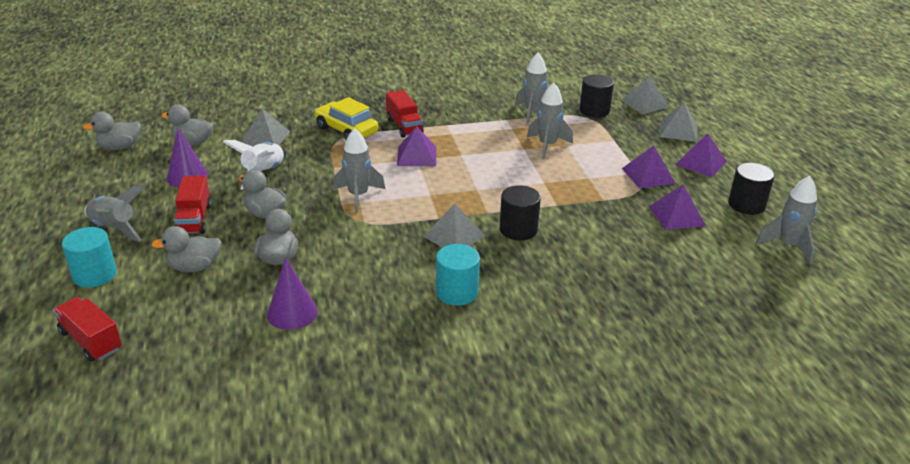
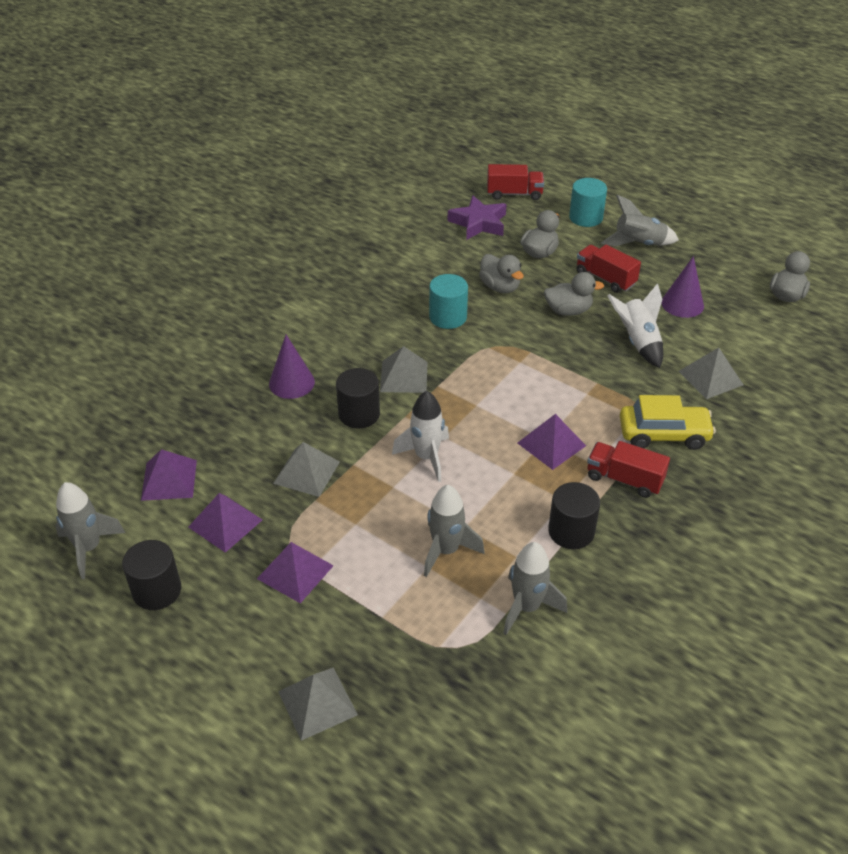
camera: 140 degrees right, 10 degrees up
grey duck [161,105,213,145] -> none
purple cone [267,257,318,330] -> purple cone moved to [269,335,315,399]
grey rocket [334,128,385,213] -> none
turquoise cylinder [436,244,480,306] -> turquoise cylinder moved to [429,274,468,329]
black cylinder [580,74,614,117] -> black cylinder moved to [548,482,600,549]
grey pyramid [621,76,669,114] -> grey pyramid moved to [273,442,340,497]
purple pyramid [675,133,727,177] -> purple pyramid moved to [141,449,197,501]
none -> white rocket [392,391,449,482]
none -> purple star [448,195,507,240]

